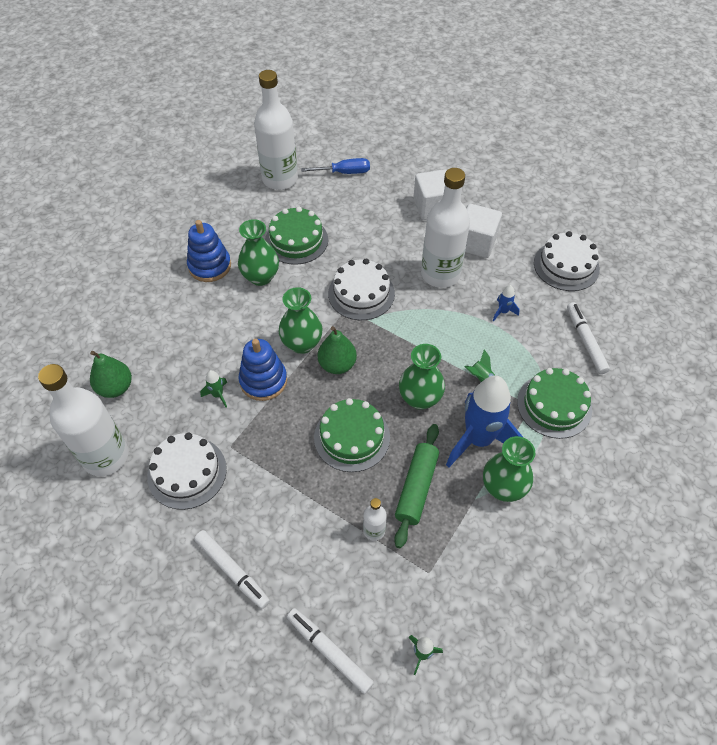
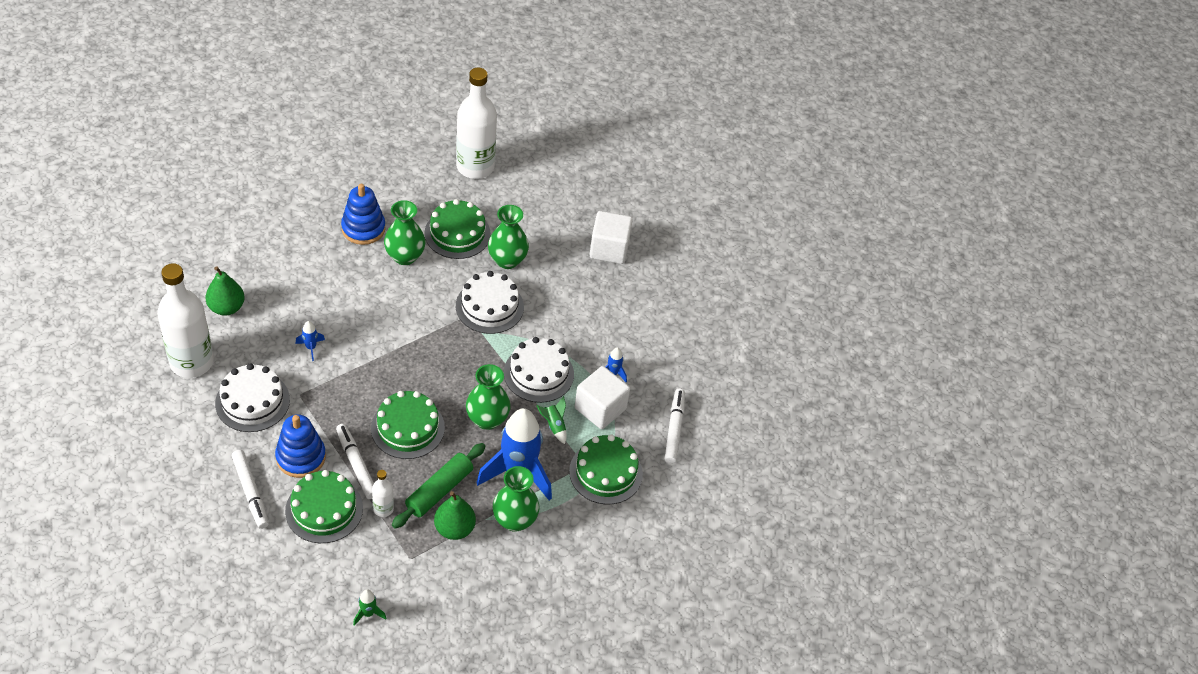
camera: 15 degrees right, 5 degrees down
green rocket [200,370,227,407] -> blue rocket [296,321,325,361]
blue stacking toy [238,339,287,401] -> blue stacking toy moved to [275,415,326,478]
green vase [279,287,323,354] -> green vase moved to [488,205,529,269]
white marker [287,608,374,694] -> white marker moved to [336,424,374,499]
blue screwdriver [301,158,370,174] -> none
green pear [318,326,357,374] -> green pear moved to [434,491,476,540]
white bottle [421,168,470,288] -> none
white cube [465,204,502,258] -> white cube moved to [575,366,630,429]
white cake [534,231,600,291] -> white cake moved to [504,337,574,403]
none -> green cake [285,470,363,543]

